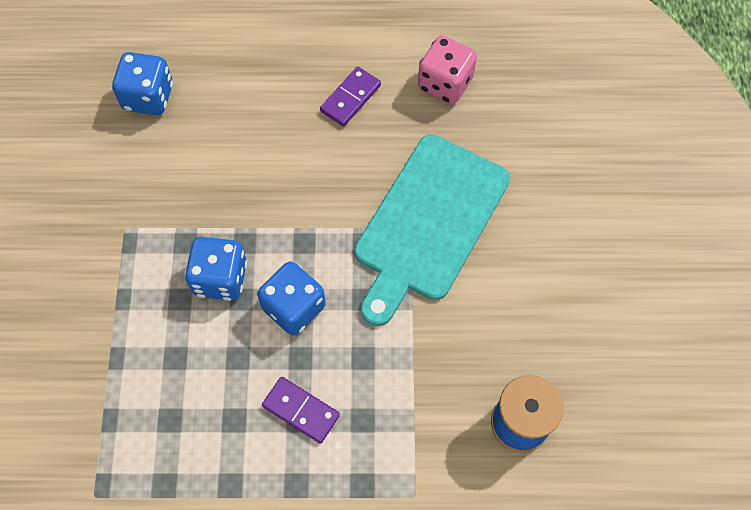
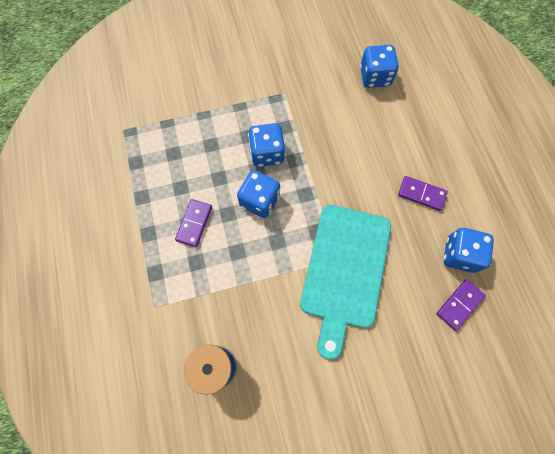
camera: 75 degrees right, 5 degrees up
turquoise cutting board [354,134,510,326] -> turquoise cutting board turned 90 degrees counterclockwise [300,205,391,360]
pink dice [418,36,477,104] -> blue dice [444,228,494,273]
none -> purple domino [436,279,486,331]

